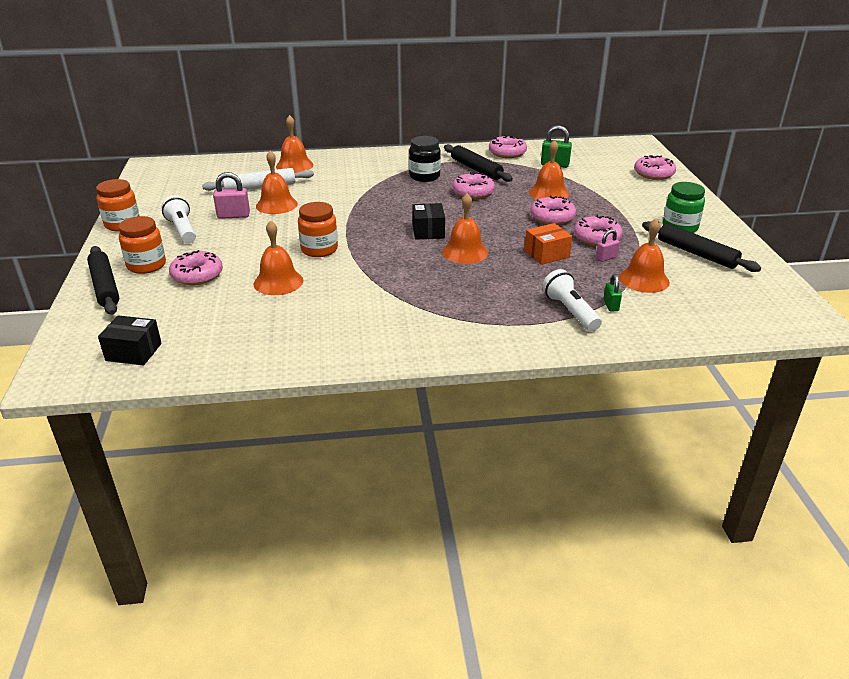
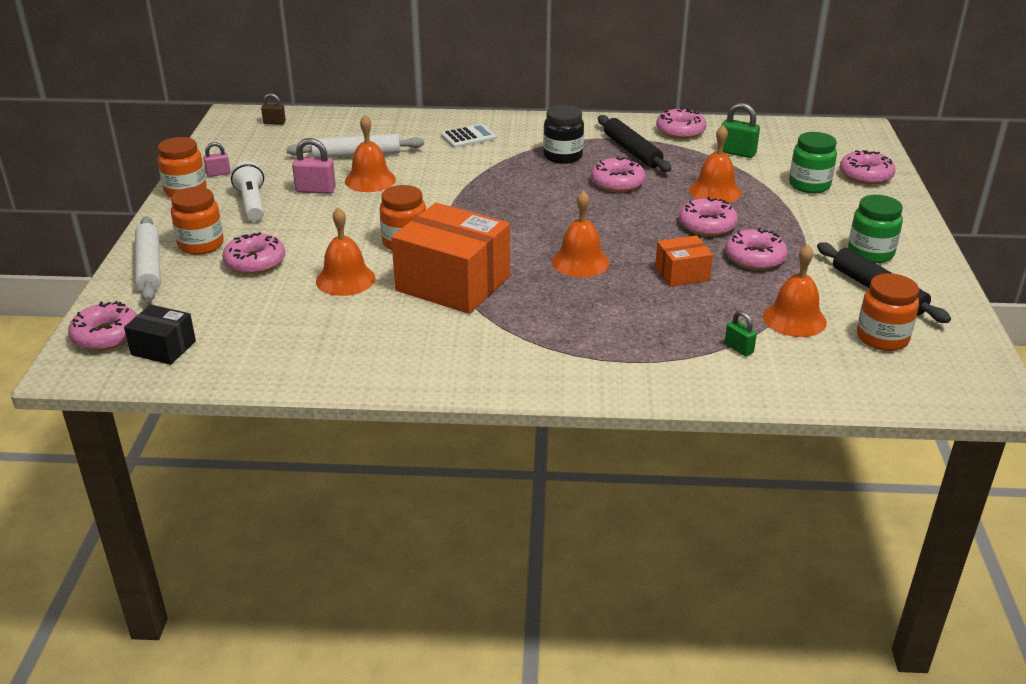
camera: 10 degrees right, 0 degrees up
black rolling pin [87,246,120,315] -> white rolling pin [135,217,161,302]
orange bell [276,115,313,173] -> none
black box [412,203,445,240] -> none
white flashlight [542,269,602,331] -> none
pink padlock [596,229,620,262] -> pink padlock moved to [203,142,231,177]
green padlock [603,274,622,311] -> green padlock turned 45 degrees counterclockwise [725,311,757,356]
none -> pink donut [68,301,137,351]
none -> brown padlock [261,93,286,125]
none -> orange box [391,203,510,314]
none -> white calculator [441,124,497,148]
none -> green jar [789,132,837,193]
none -> orange jar [857,273,919,351]

